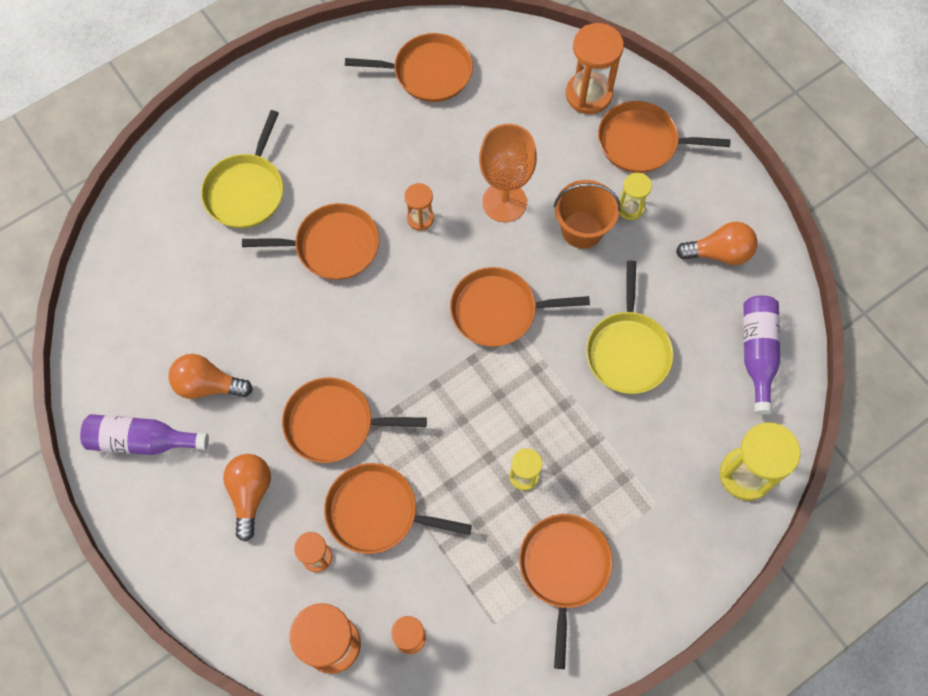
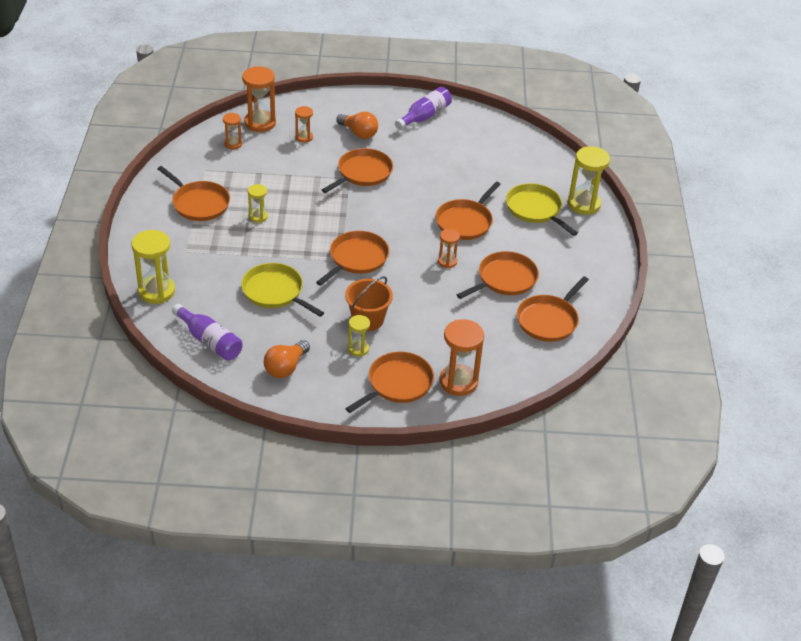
camera: 125 degrees right, 25 degrees down
orange light bulb [168,354,253,399] -> none
orange pan [324,463,472,554] -> orange pan moved to [457,251,539,299]
orange goblet [479,124,537,222] -> none
none -> yellow hourglass [568,146,610,215]

